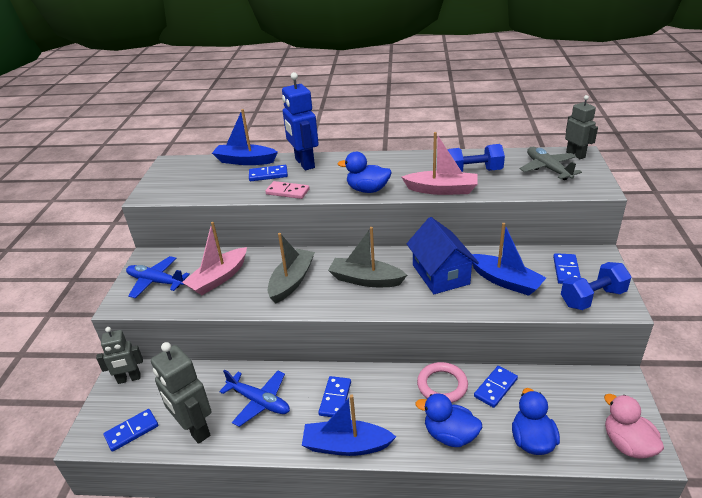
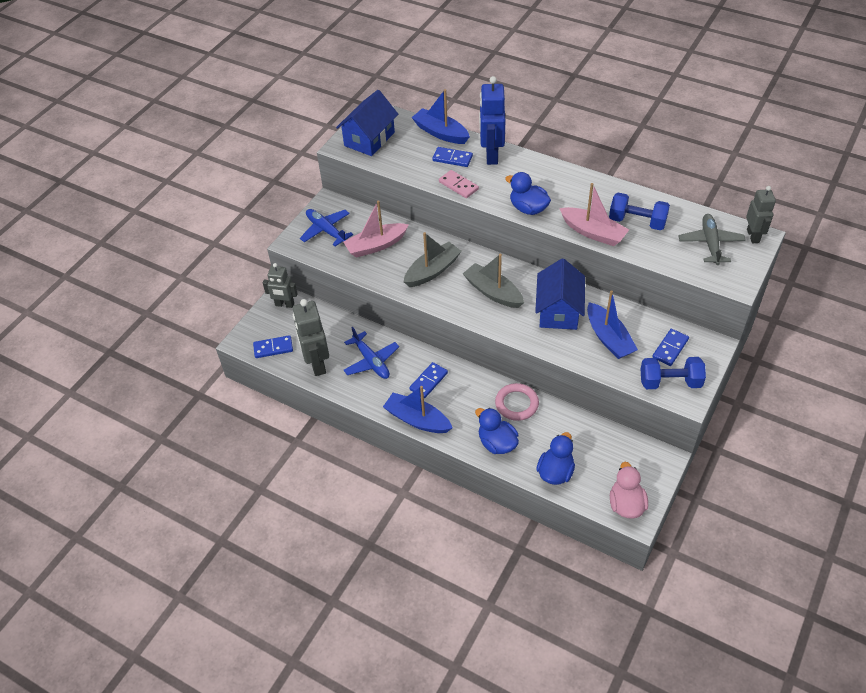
camera: 25 degrees right, 15 degrees up
blue domino [474,366,518,408] -> none
none -> blue house [336,90,398,156]

